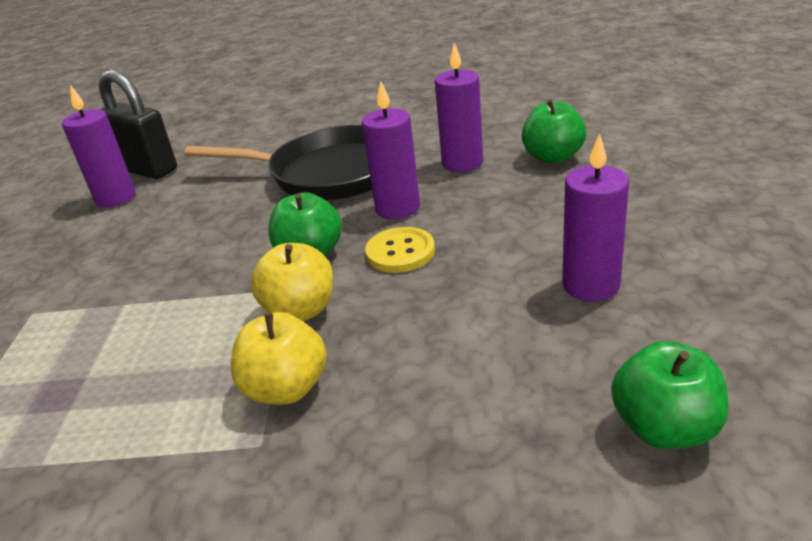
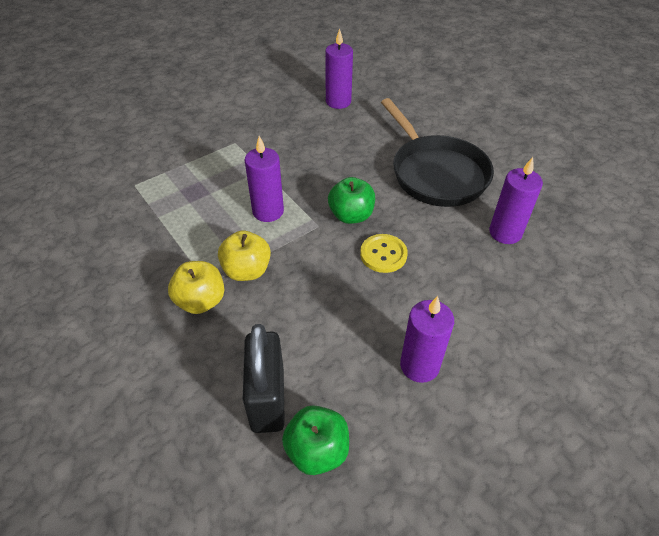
camera: 50 degrees right, 15 degrees up
black padlock [99,70,177,179] -> black padlock moved to [243,324,285,433]
yellow apple [251,243,333,321] -> yellow apple moved to [168,261,224,314]
purple candle [362,80,420,220] -> purple candle moved to [245,136,284,222]
green apple [522,99,586,164] -> none

